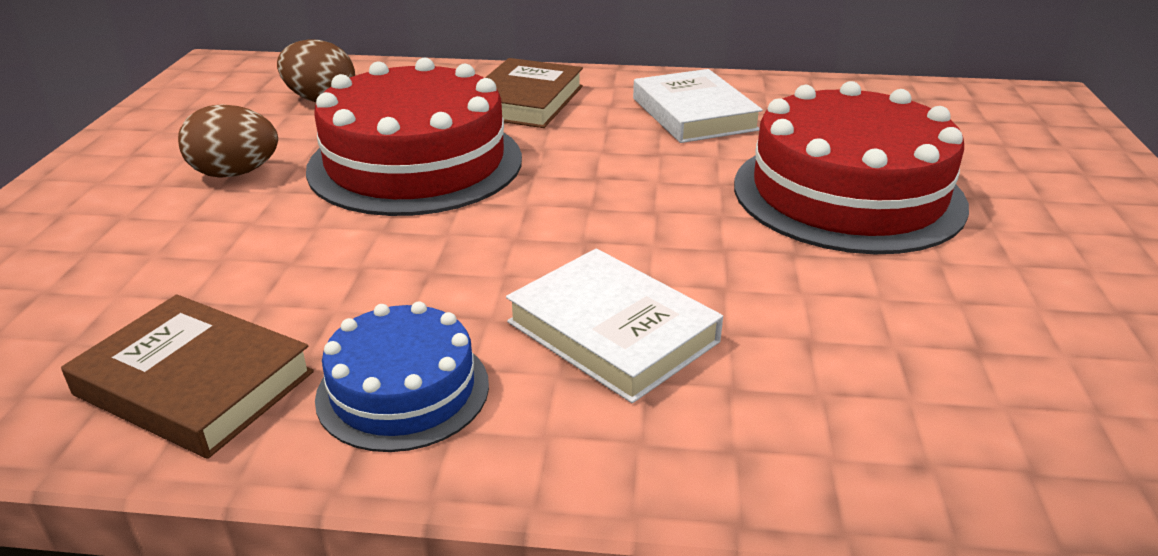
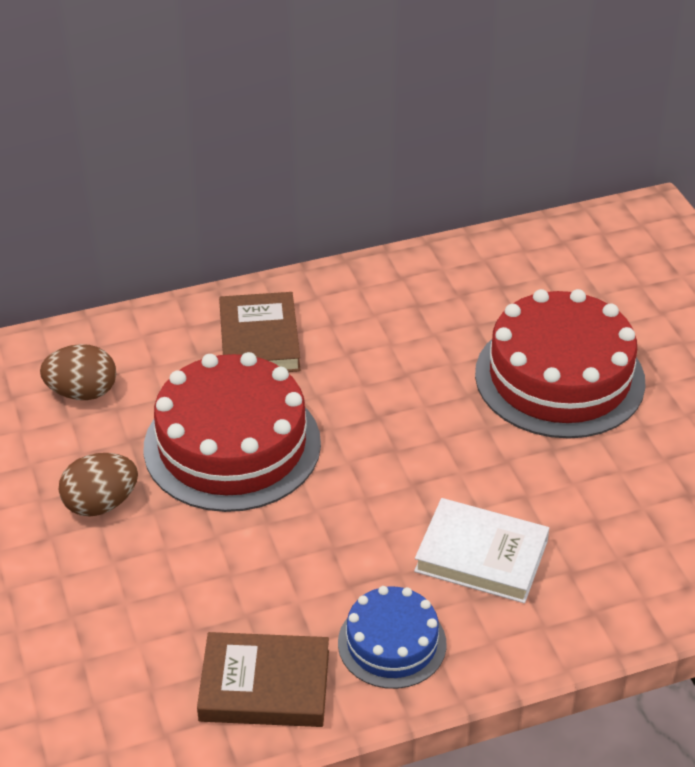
camera: 25 degrees left, 10 degrees up
white book [633,69,763,143] -> none

